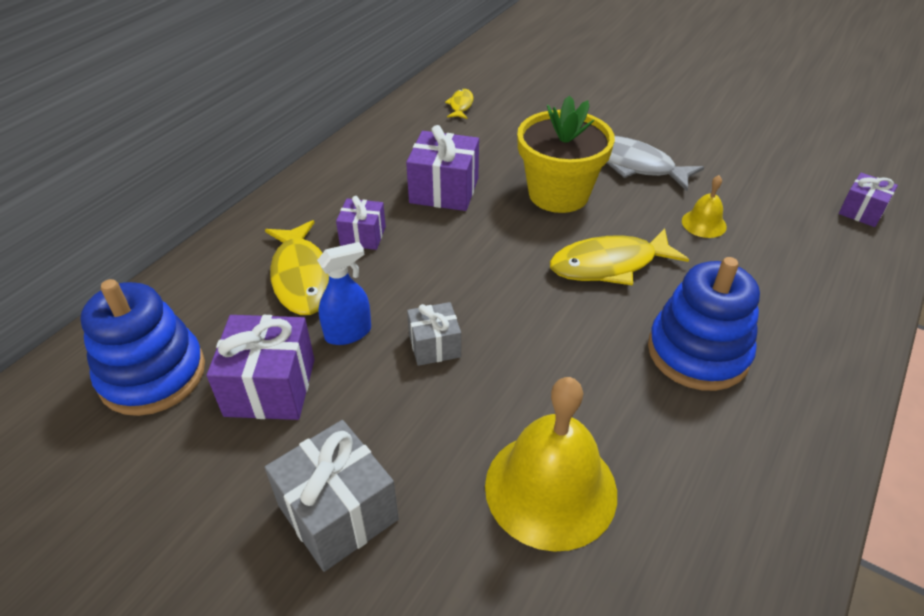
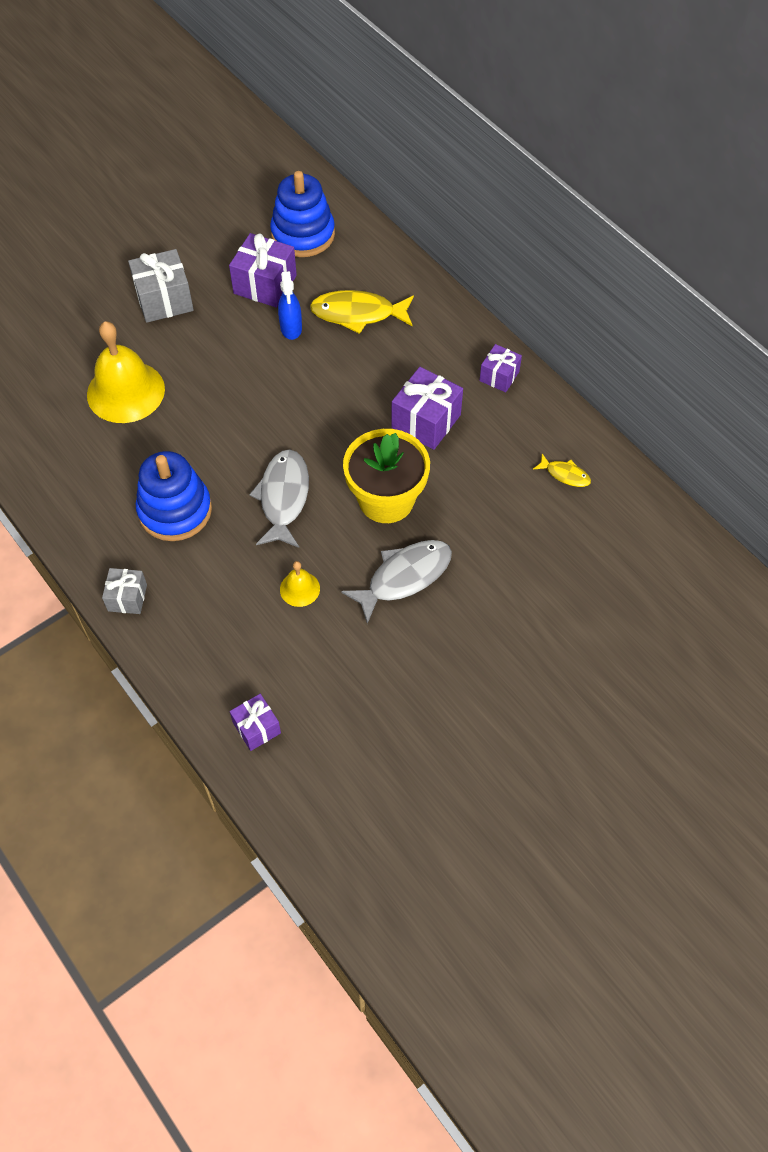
camera: 110 degrees right, 15 degrees up
purple gift [336,196,386,250] -> purple gift moved to [479,344,522,392]
grey gift [407,302,461,366] -> grey gift moved to [102,568,147,614]
yellow fish [550,228,689,286] -> grey fish [249,450,309,548]

